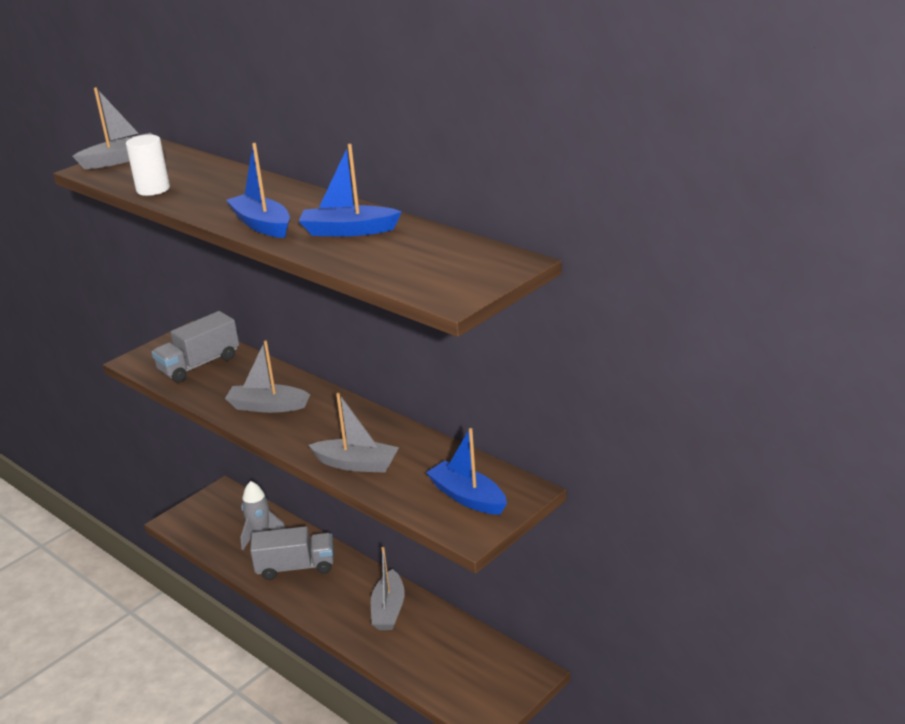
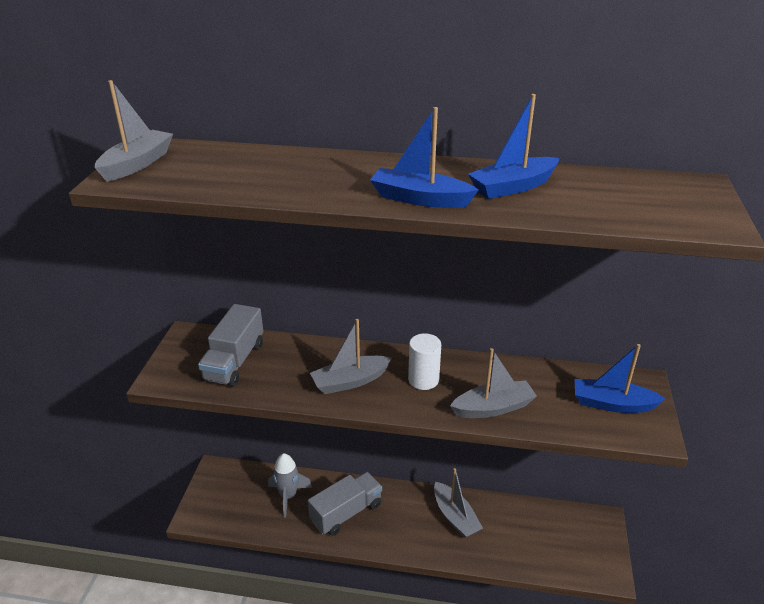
camera: 35 degrees left, 5 degrees up
white cylinder [126,135,170,196] -> white cylinder moved to [408,334,441,390]

